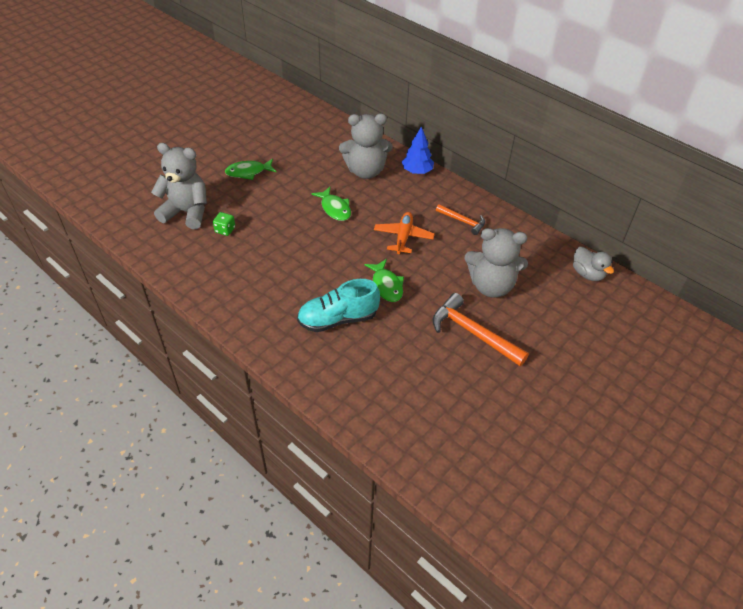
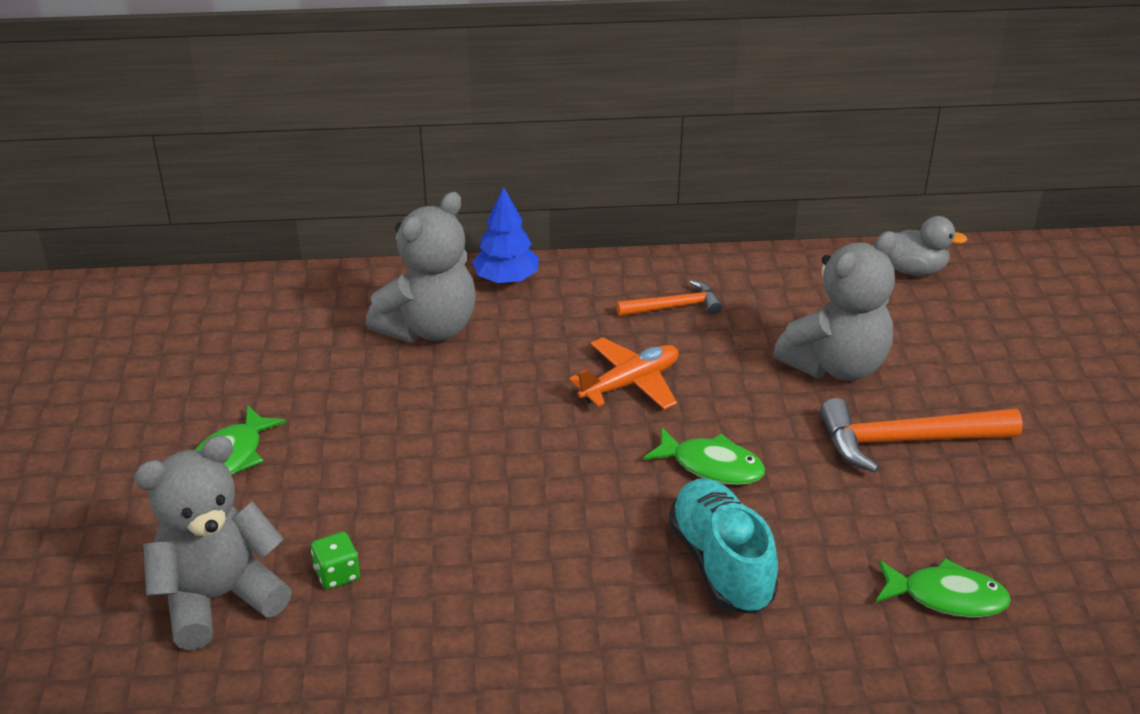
camera: 45 degrees left, 10 degrees down
turquoise shoe [297,279,380,332] -> turquoise shoe turned 135 degrees clockwise [669,478,778,614]
green fish [311,187,351,221] -> green fish moved to [876,558,1011,618]
orange plane [374,212,435,254] -> orange plane turned 90 degrees clockwise [569,337,679,410]

